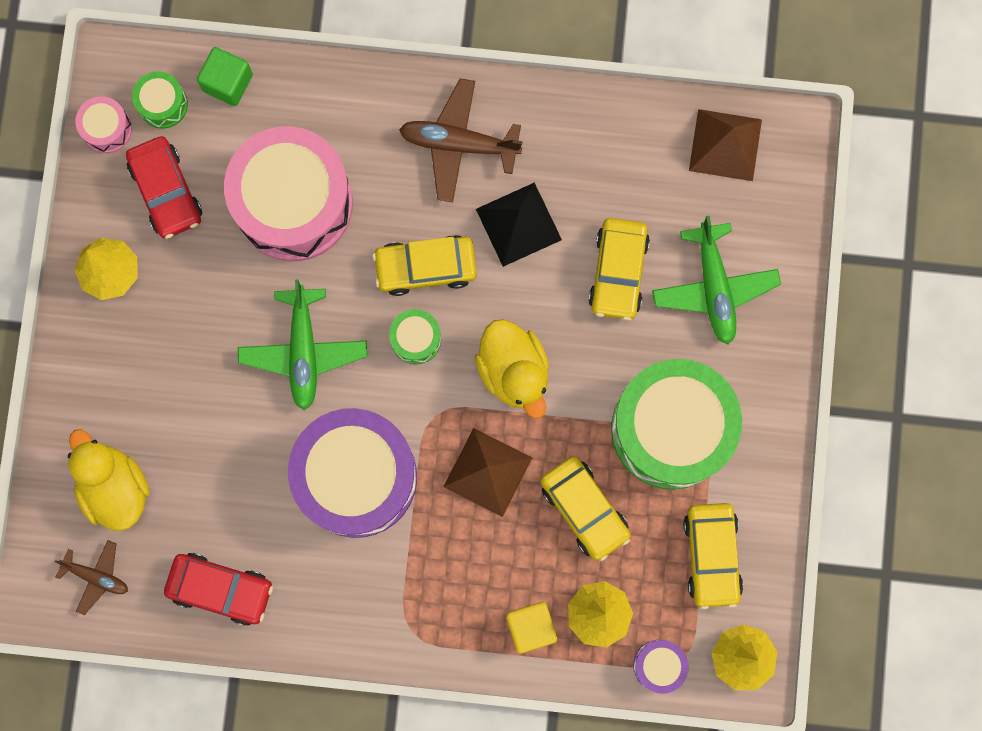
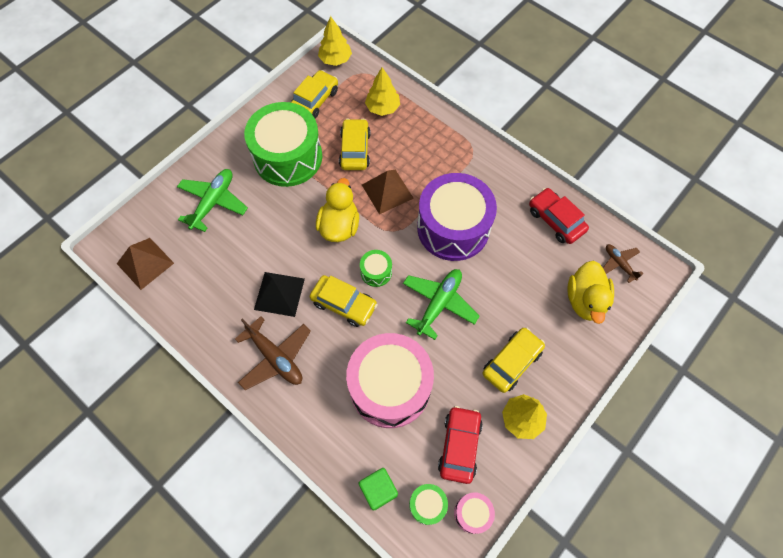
camera: 145 degrees left, 15 degrees down
yellow cube [506,602,557,653] -> none
yellow car [588,218,650,321] -> yellow car moved to [483,328,545,393]
purple drum [633,640,689,694] -> none

